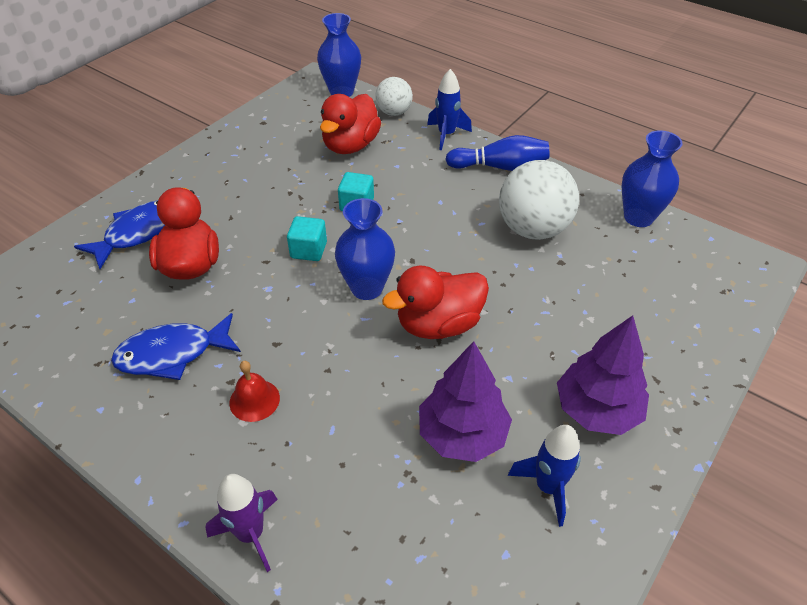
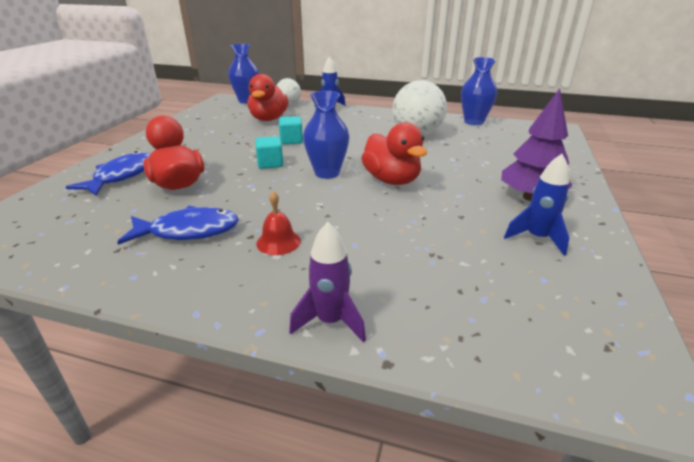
camera: 20 degrees left, 15 degrees down
blue fish [111,313,241,380] -> blue fish turned 150 degrees counterclockwise [117,206,239,245]
red duck [382,266,489,339] -> red duck turned 75 degrees counterclockwise [361,122,427,185]
purple tree [419,341,512,462] -> none
blue bowling pin [445,135,549,171] -> none

